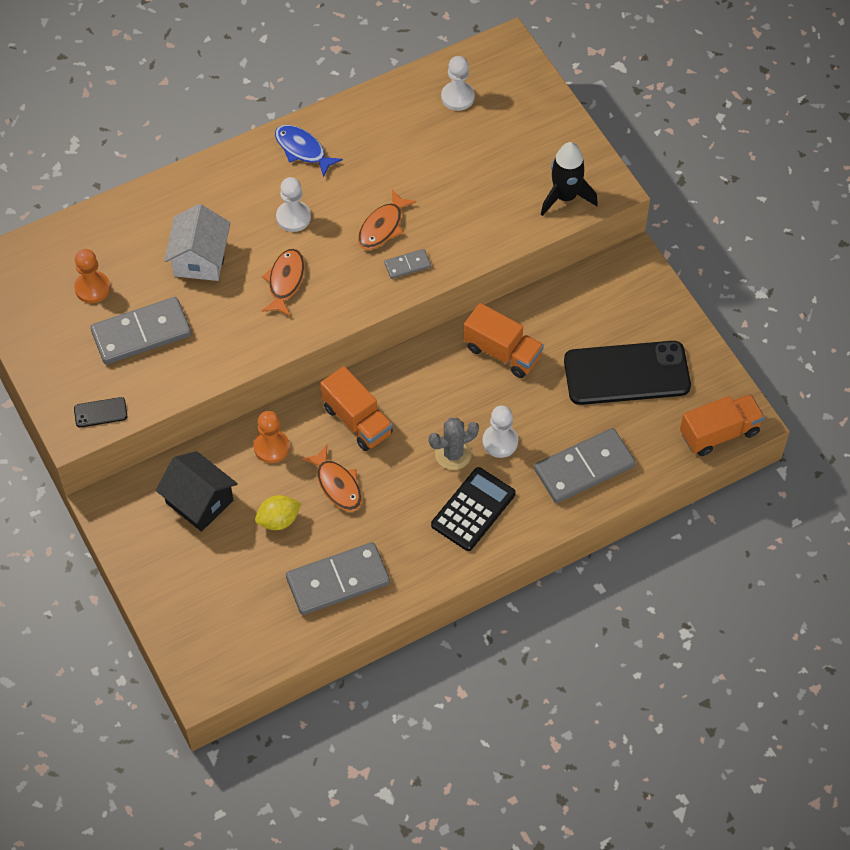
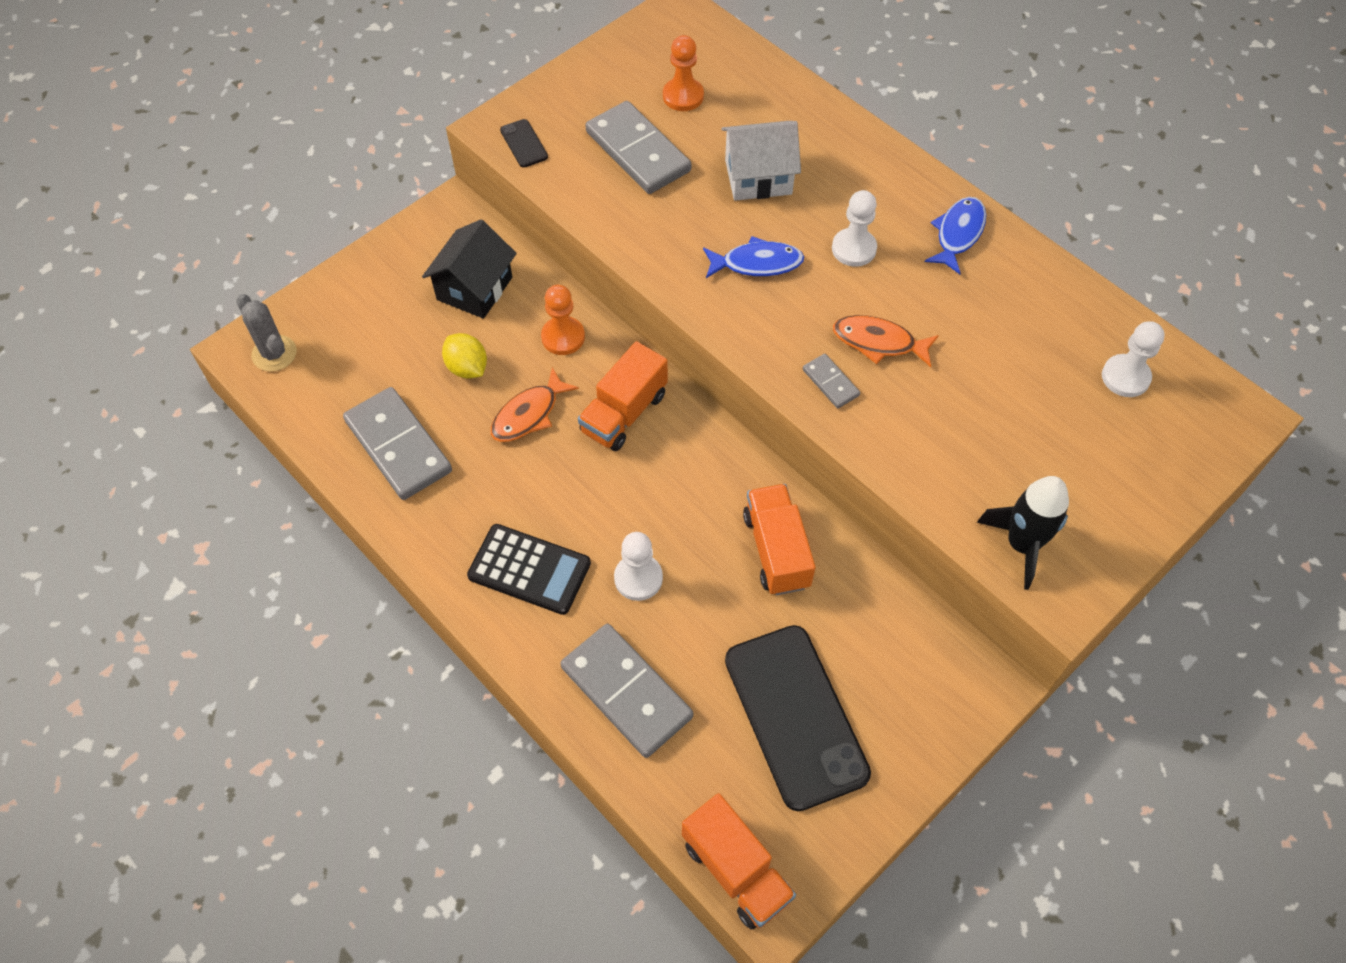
camera: 75 degrees right, 0 degrees up
orange fish [262,249,304,317] -> blue fish [703,236,804,278]
grey cactus [429,418,479,470] -> grey cactus moved to [236,294,297,372]
orange truck [463,303,544,378] -> orange truck turned 150 degrees clockwise [743,484,816,595]

